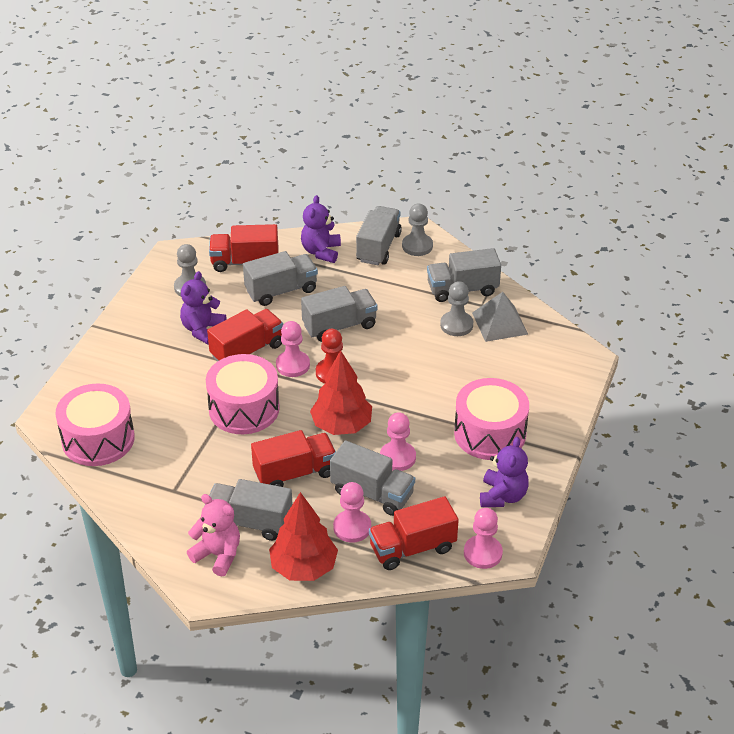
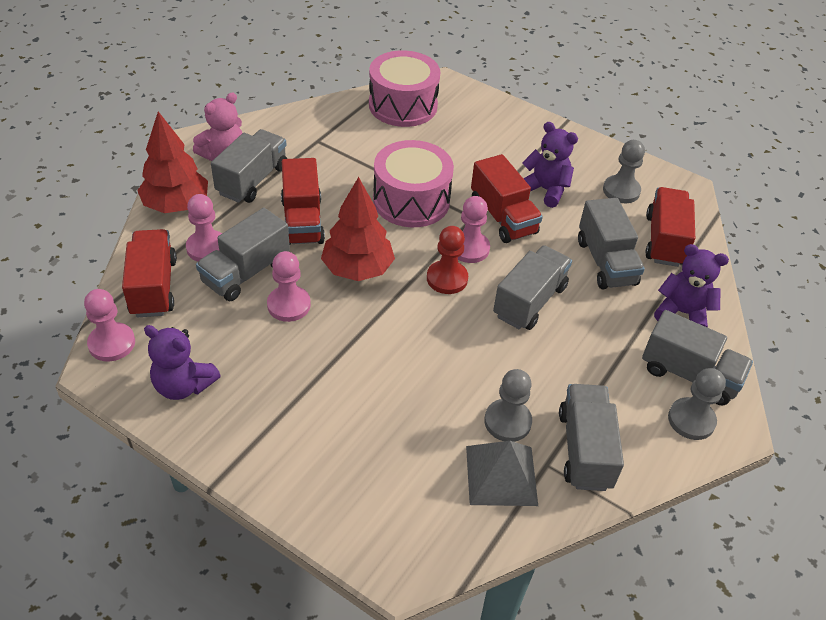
camera: 100 degrees right, 5 degrees up
grey truck [301,286,378,342] -> grey truck turned 135 degrees counterclockwise [493,245,572,330]
pink drum [454,378,529,460] -> none

